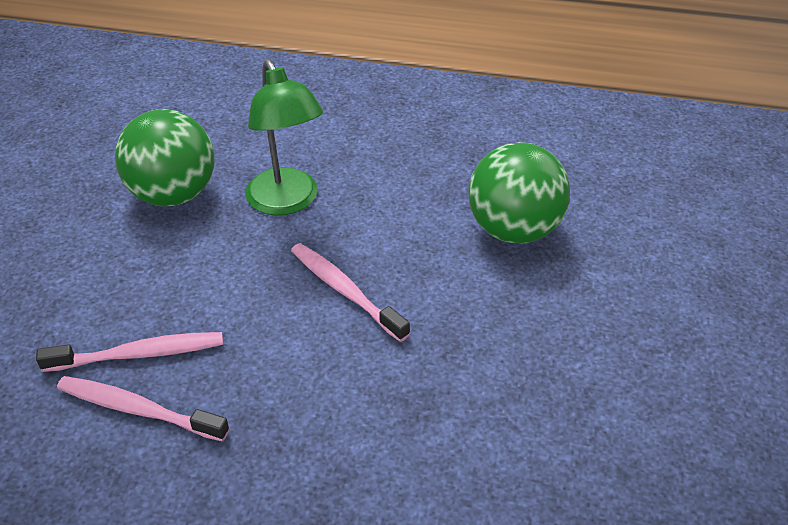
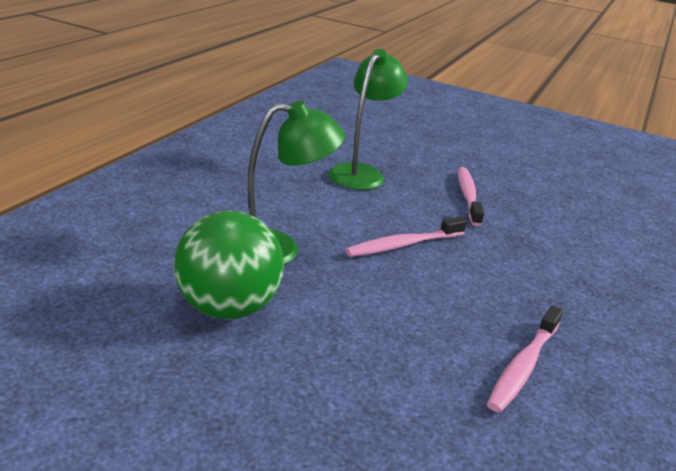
camera: 80 degrees left, 15 degrees down
pink toothbrush [36,332,223,372] -> pink toothbrush moved to [458,167,484,226]
green ball [468,142,570,243] -> green lamp [328,49,408,190]

